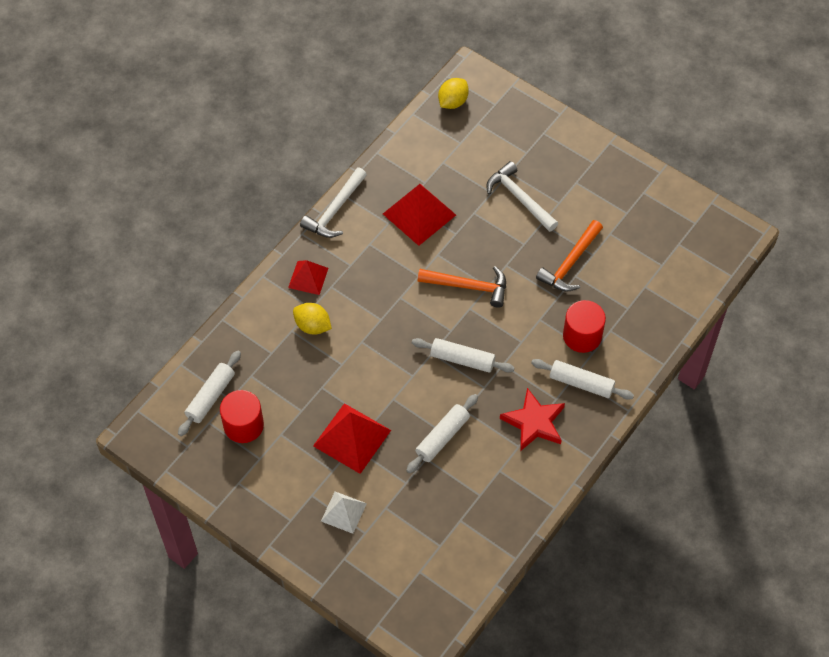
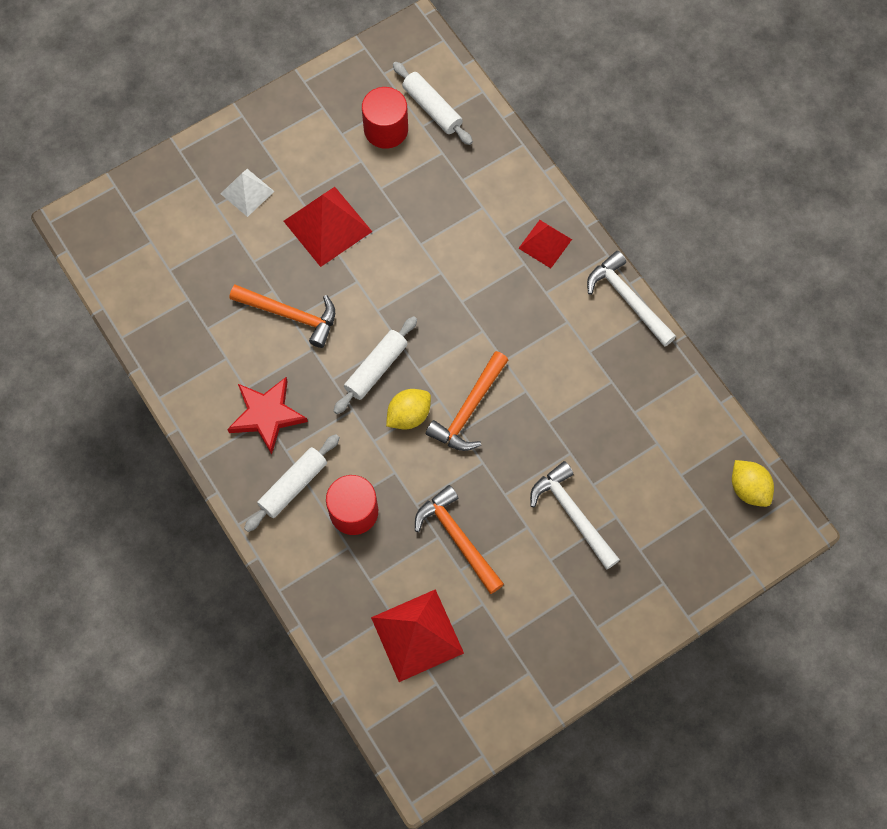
camera: 110 degrees right, 10 degrees up
yellow lemon [293,303,332,334] -> yellow lemon moved to [386,389,431,430]
red pyramid [383,184,456,246] -> red pyramid moved to [371,589,464,682]
white rolling pin [406,394,478,473] -> orange hammer [230,285,335,348]
white hammer [486,161,558,232] -> white hammer turned 105 degrees counterclockwise [530,461,620,570]

